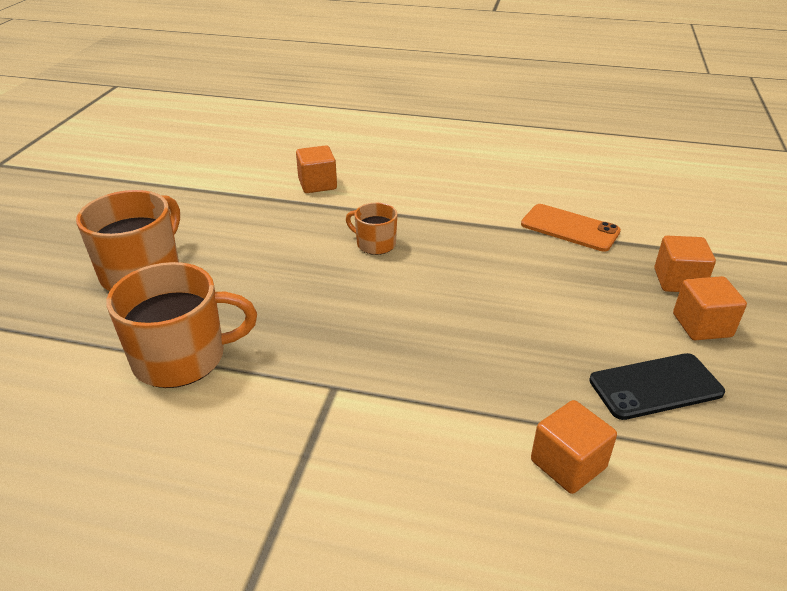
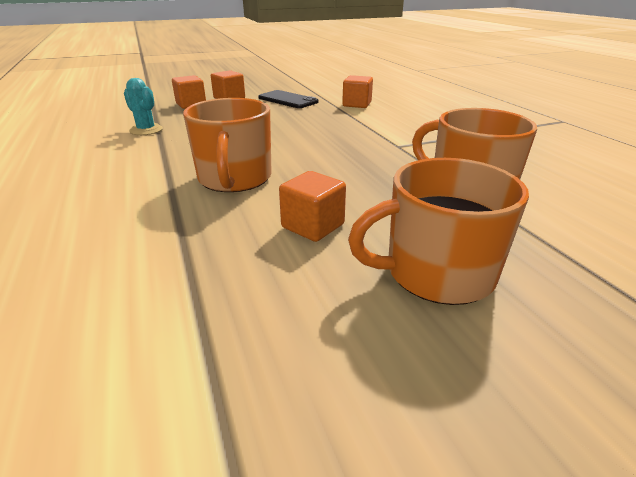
camera: 125 degrees left, 5 degrees down
orange cube [296,145,337,193] -> orange cube moved to [279,171,346,242]
orange mug [346,203,397,255] -> orange mug [183,98,272,192], size x1.87
orange phone [521,204,621,252] -> turquoise cactus [124,78,163,135]

